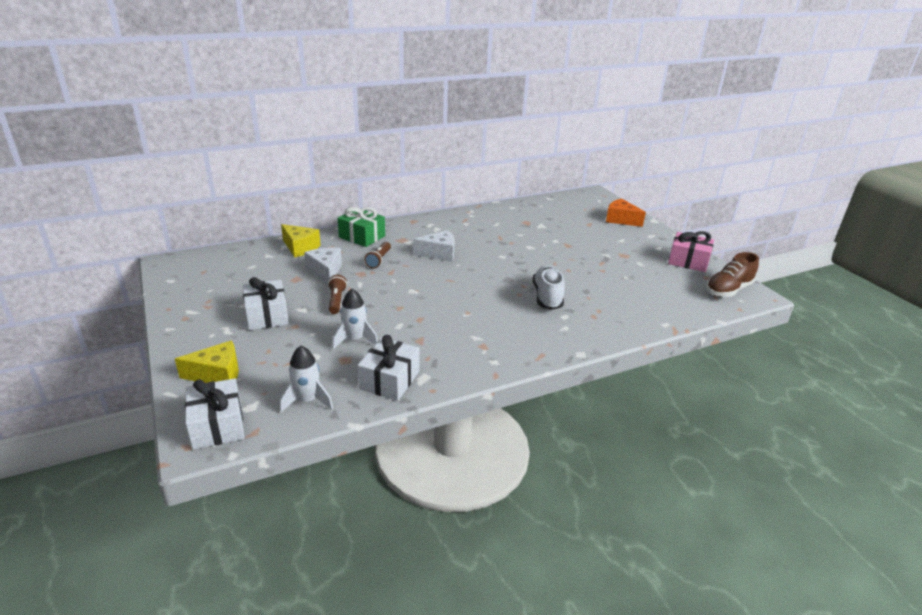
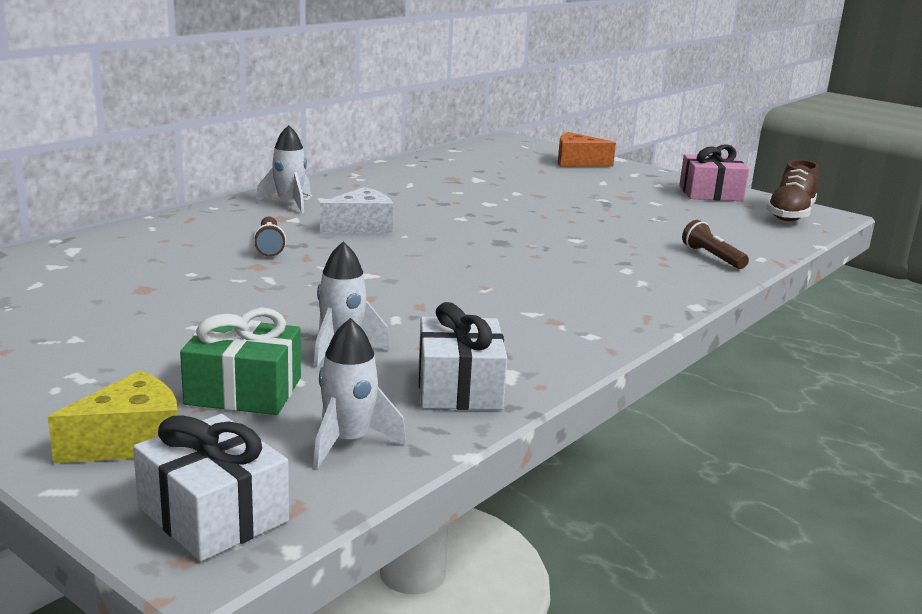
camera: 25 degrees left, 10 degrees down
white gift [243,277,289,330] -> none
yellow cheese [281,224,321,258] -> none
white cheese [304,247,342,284] -> none
brown flashlight [328,275,347,314] -> brown flashlight moved to [682,220,749,269]
green gift [338,207,385,247] -> green gift moved to [180,308,301,415]
white shoe [533,265,565,310] -> none
none -> white rocket [256,125,311,213]

